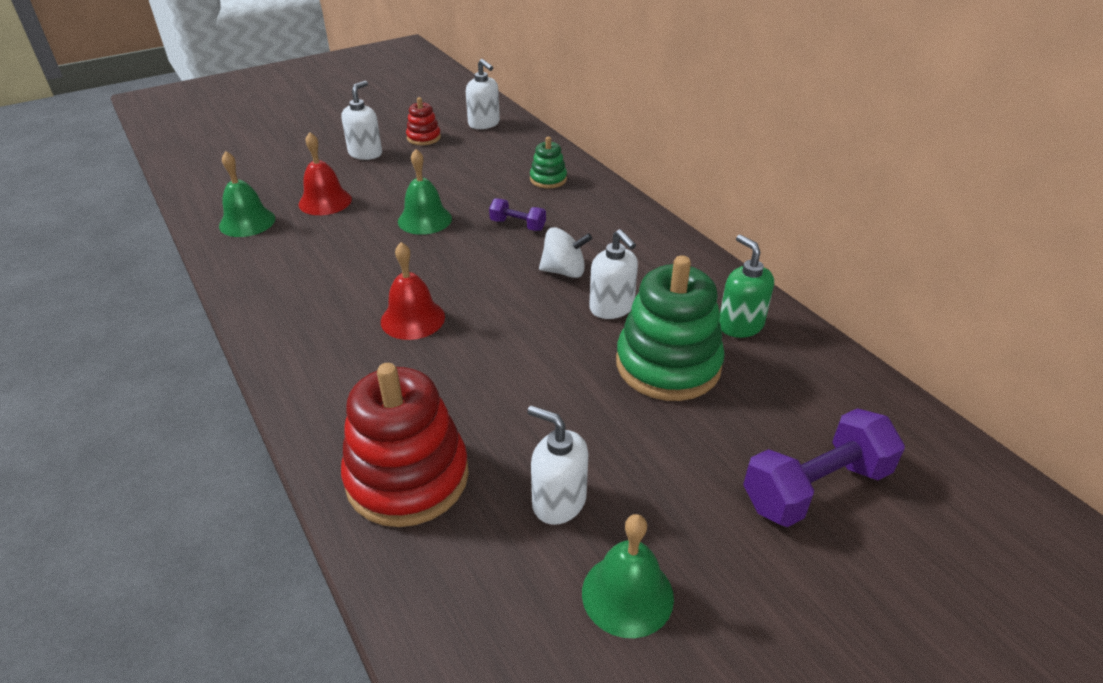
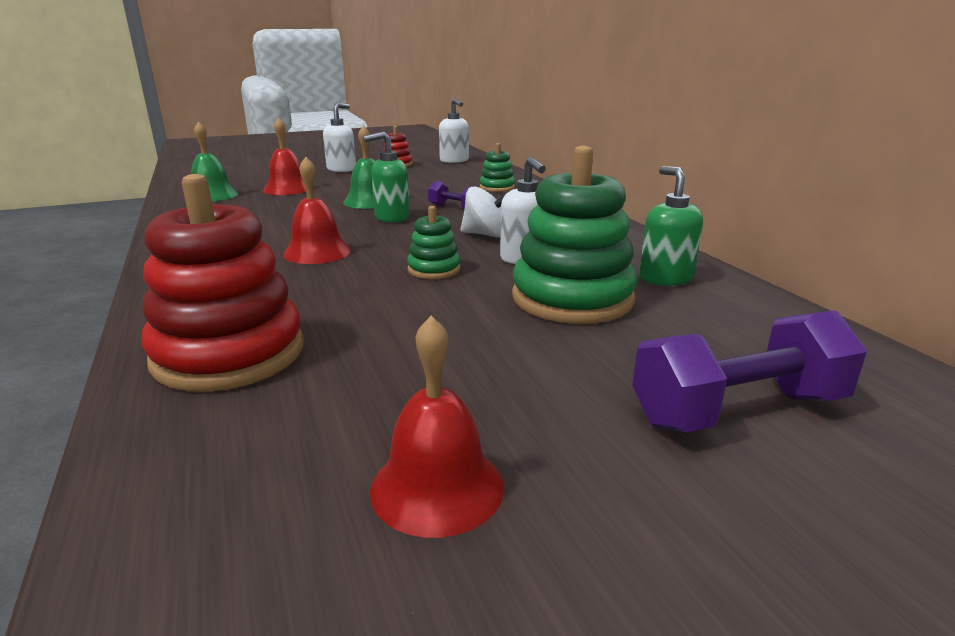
camera: 10 degrees right, 15 degrees down
white soap dispenser [527,406,588,525] -> none
green bell [582,514,674,638] -> red bell [370,316,504,538]
none -> green soap dispenser [363,131,410,222]
none -> green stacking toy [407,206,461,279]

